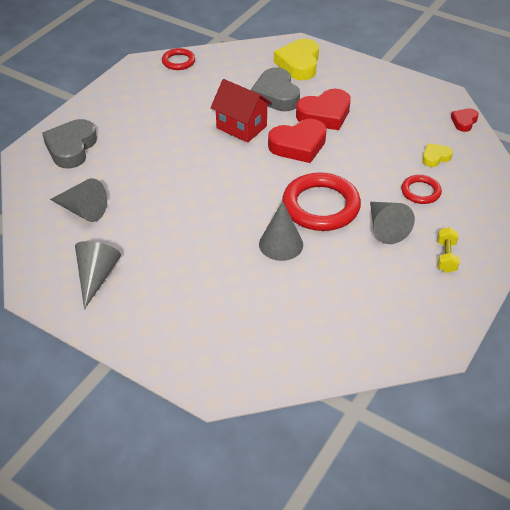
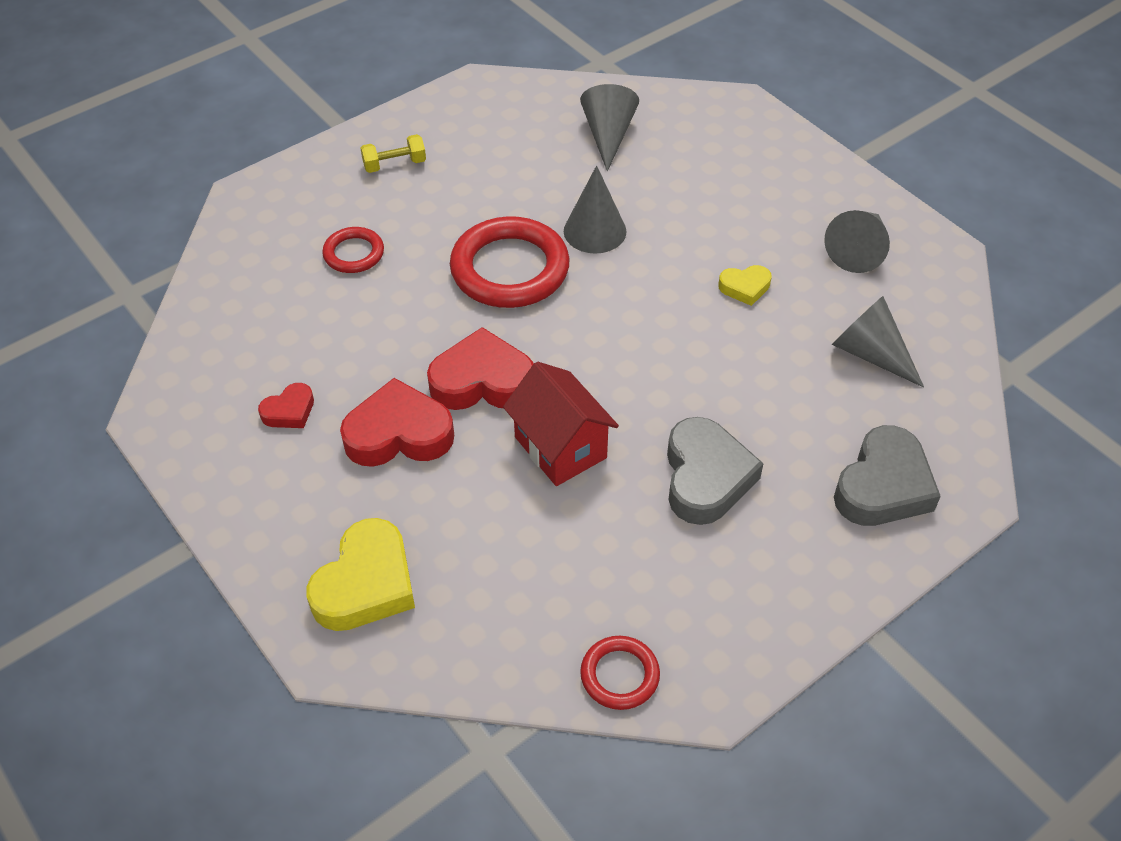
camera: 160 degrees left, 5 degrees up
grey heart [251,67,300,111] -> grey heart moved to [667,417,764,525]
grey cone [370,202,415,244] -> grey cone moved to [580,84,639,172]
yellow heart [422,143,453,167] -> yellow heart moved to [718,265,772,306]
yellow dumbbell [437,227,460,273] -> yellow dumbbell turned 45 degrees clockwise [361,134,426,173]
red heart [451,108,479,132] -> red heart moved to [258,383,314,428]

